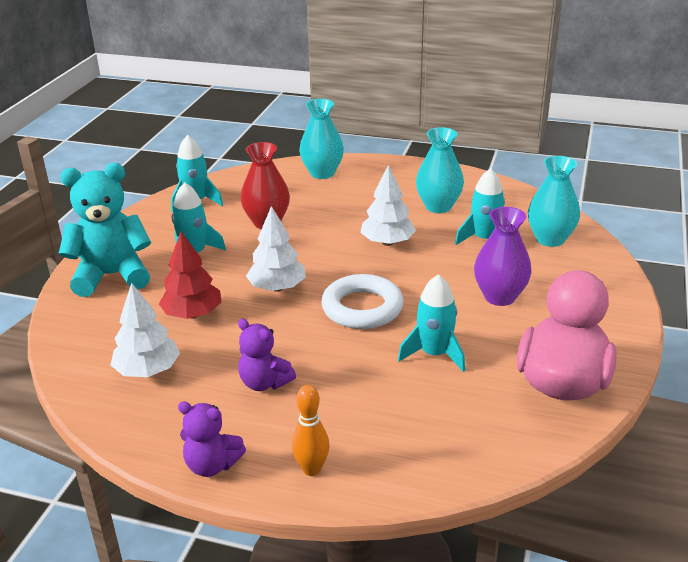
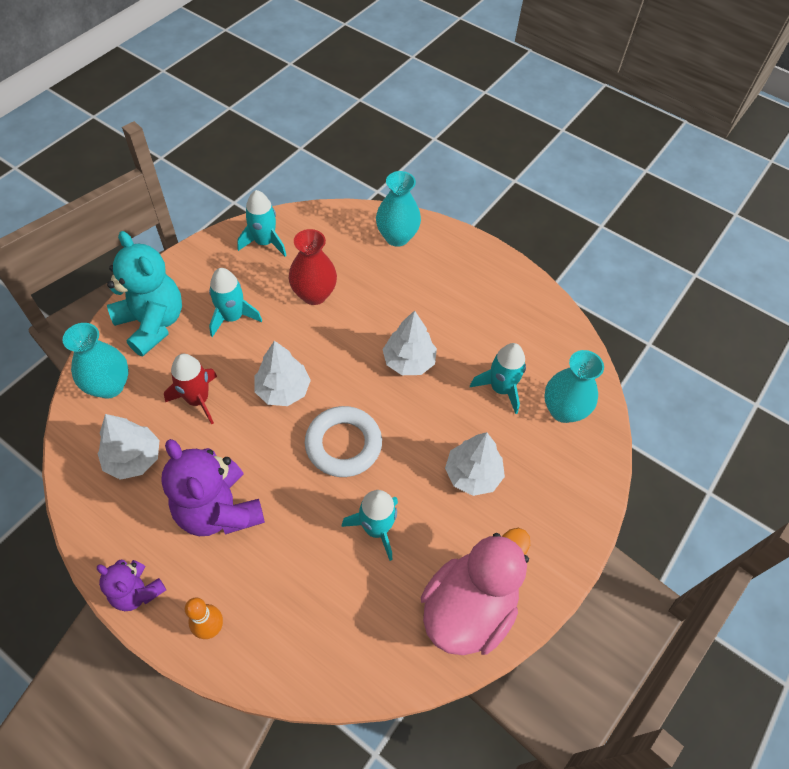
camera: 15 degrees right, 25 degrees up
turquoise teddy bear [59,163,151,297] -> turquoise teddy bear turned 45 degrees clockwise [107,231,182,356]
red tree [159,231,222,319] -> red rocket [164,354,217,425]
purple teddy bear [238,319,296,391] -> purple teddy bear [161,439,265,536], size x1.79
turquoise vase [416,127,464,213] -> turquoise vase moved to [63,323,129,398]
purple vase [474,207,532,306] -> white tree [445,432,505,496]

